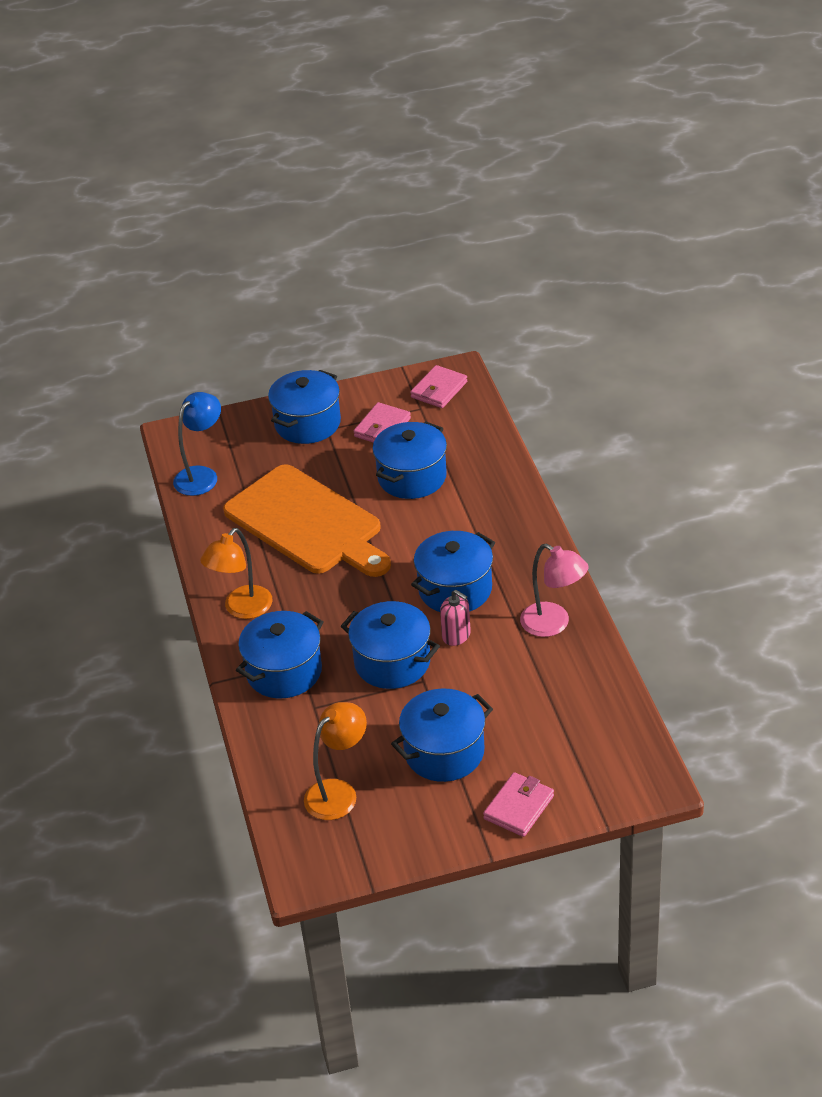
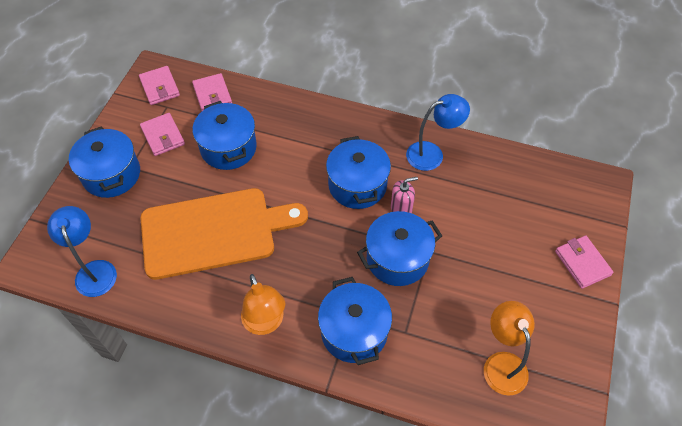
camera: 60 degrees left, 15 degrees up
blue pot [391,689,493,782] -> none
pink lamp [520,543,589,637] -> blue lamp [406,94,470,171]
none -> pink wallet [192,73,232,111]

